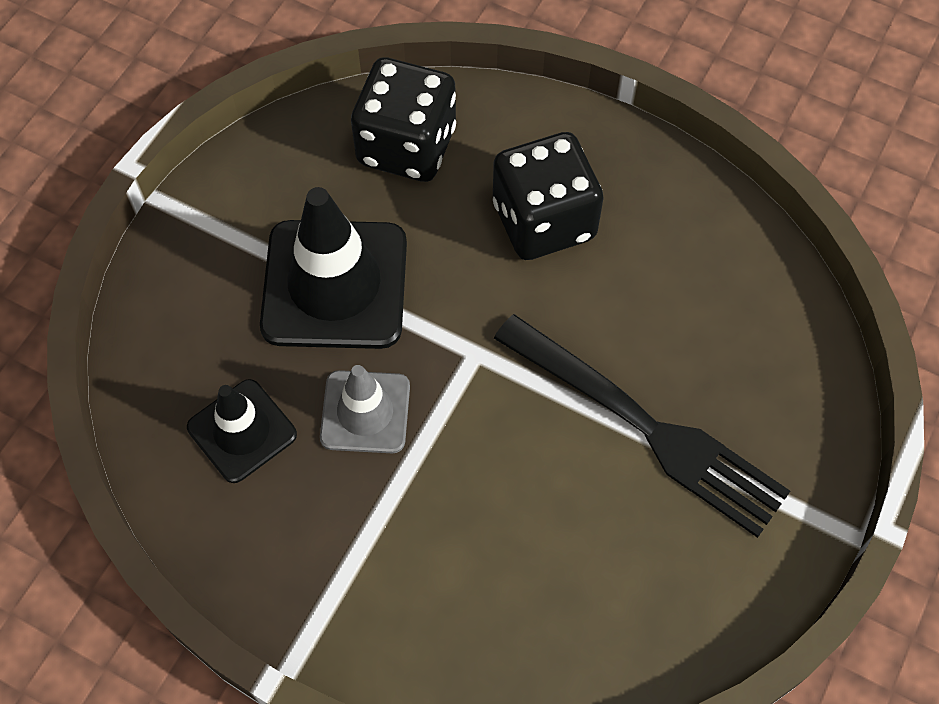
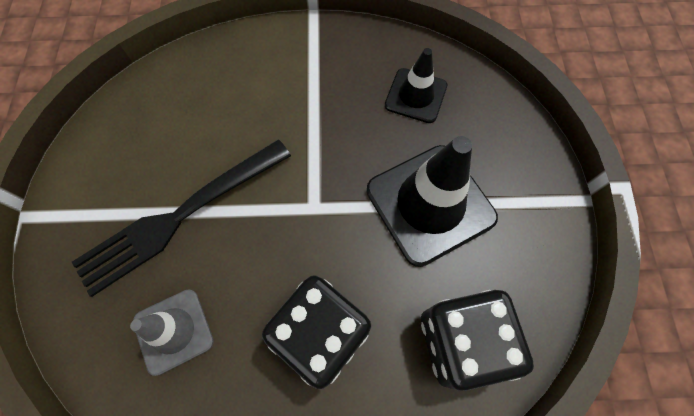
camera: 150 degrees right, 5 degrees up
grey traffic cone [320,365,410,453] -> grey traffic cone moved to [130,289,214,376]
black fork [493,314,790,538] -> black fork turned 45 degrees counterclockwise [72,139,291,297]

